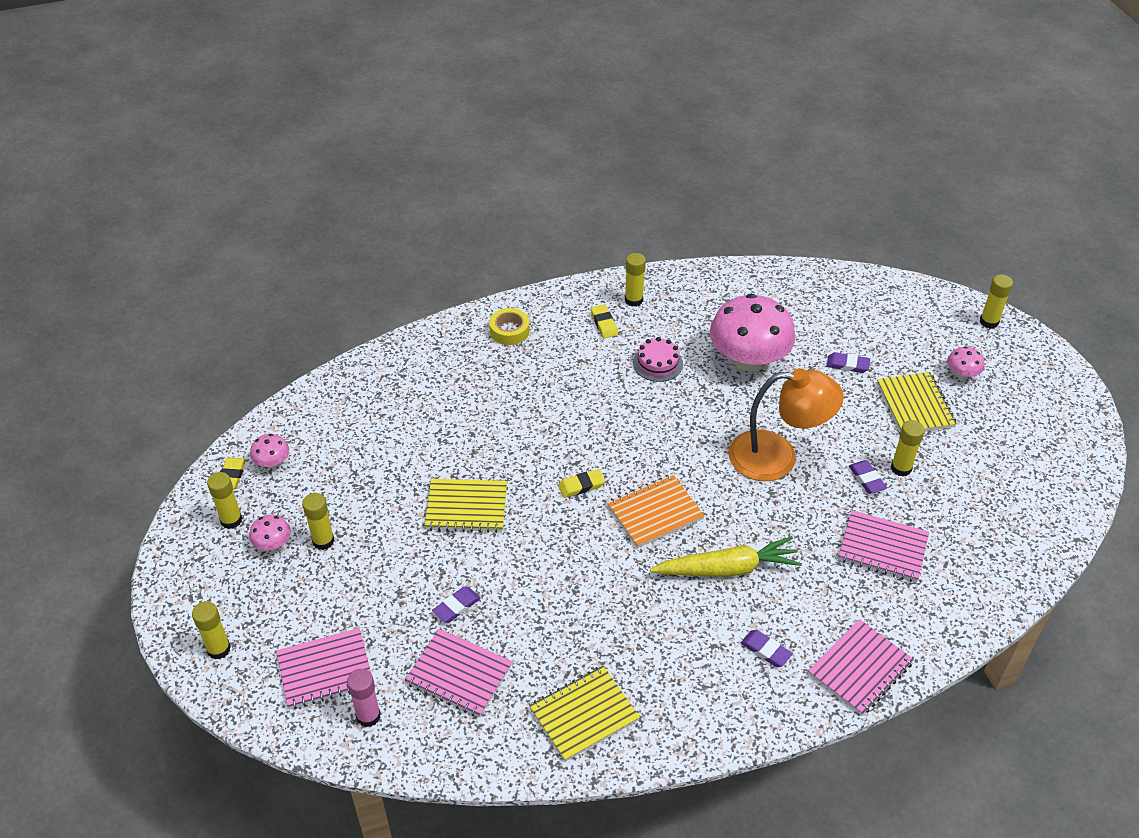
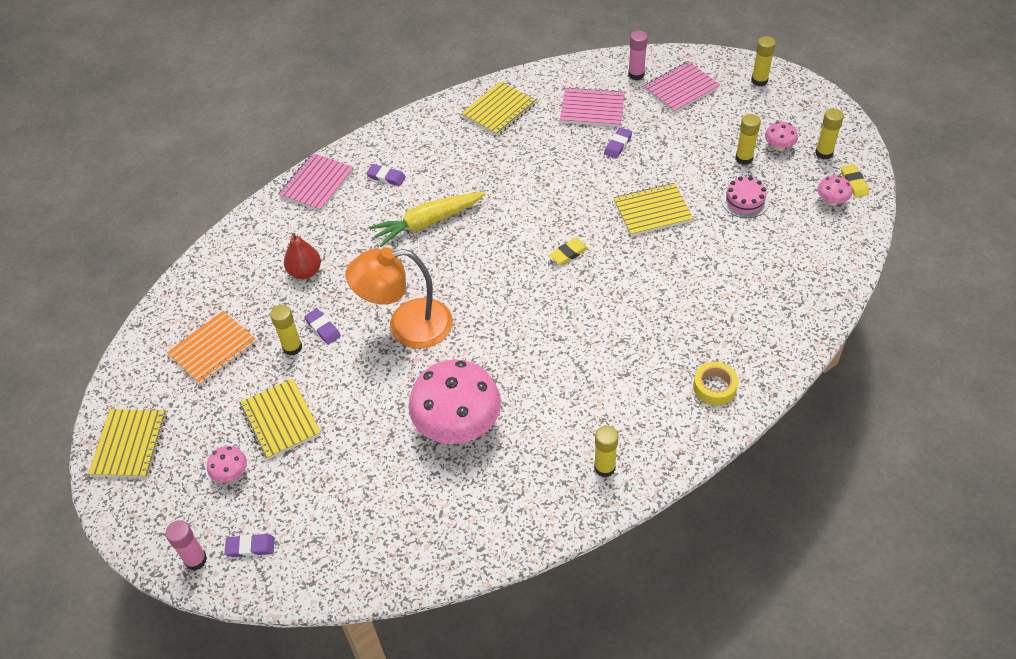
camera: 165 degrees right, 5 degrees up
yellow eraser [591,304,618,338] -> none
orange notebook [607,474,705,548] -> orange notebook moved to [167,311,257,386]
pink cake [633,337,683,382] -> pink cake moved to [721,176,769,218]
purple eraser [827,352,870,373] -> purple eraser moved to [225,534,275,557]
pink notebook [838,510,929,582] -> red pear [284,233,321,279]
yellow glue stick [980,275,1013,329] -> pink glue stick [165,520,207,570]
none -> yellow notebook [88,409,167,478]

